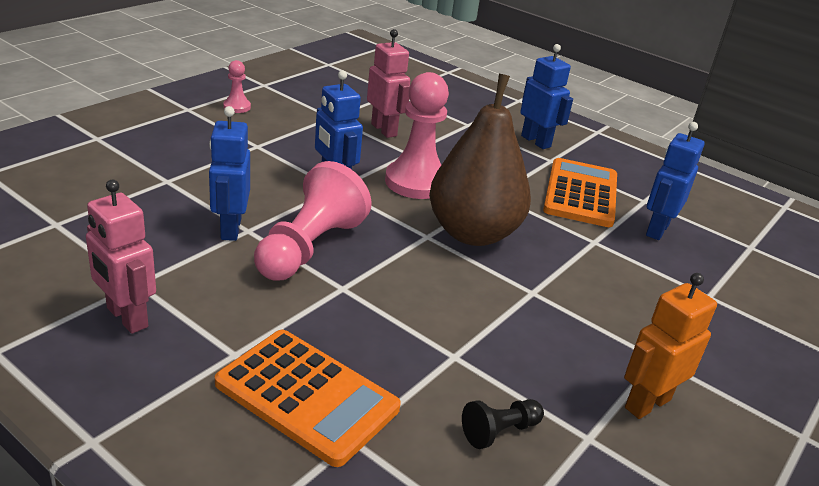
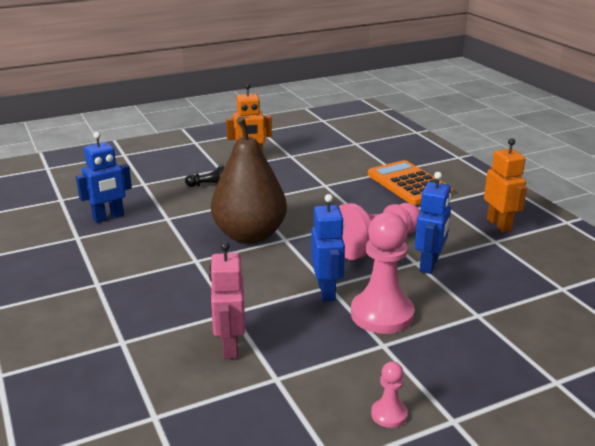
camera: 150 degrees left, 5 degrees down
pink robot [86,180,156,334] -> orange robot [484,138,527,233]
pink pawn [385,72,449,199] -> pink pawn moved to [351,212,415,334]
black pawn [462,399,544,449] -> black pawn moved to [185,165,224,187]
blue robot [520,44,573,149] -> none
orange calculator [543,158,617,227] -> none

